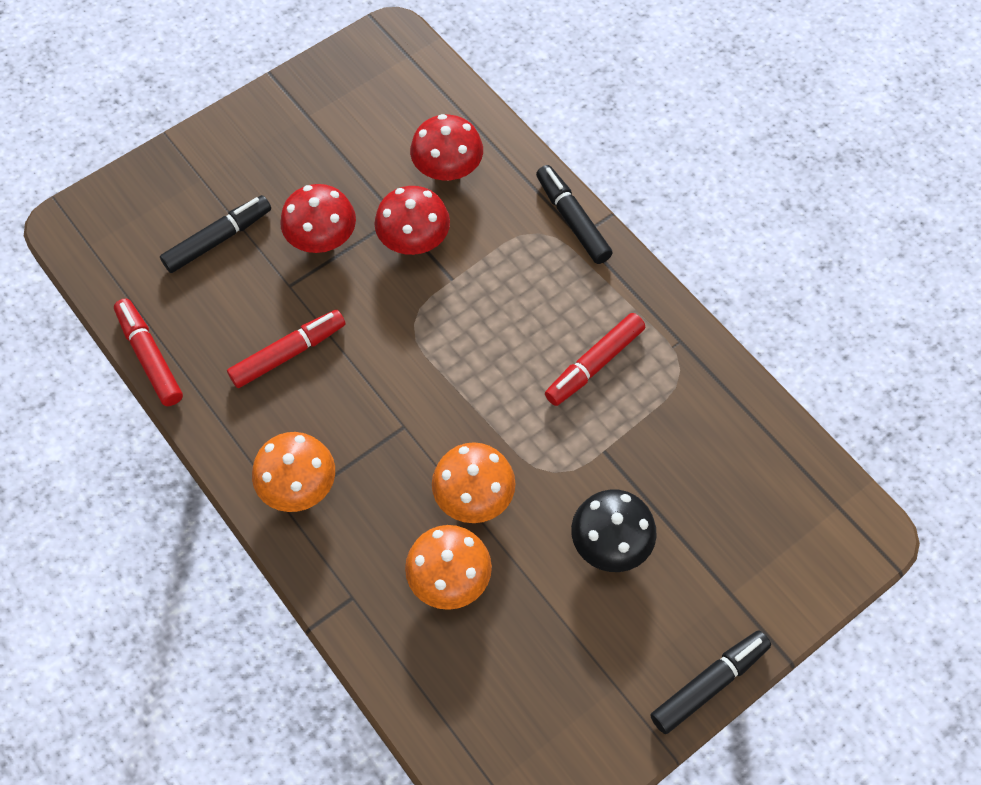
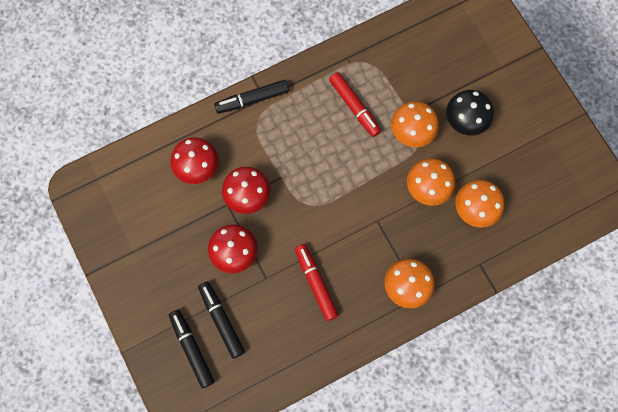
camera: 80 degrees left, 10 degrees up
red marker [114,299,183,406] -> none
black marker [650,630,771,734] -> black marker moved to [169,310,214,388]
none -> orange mushroom [391,101,439,147]

